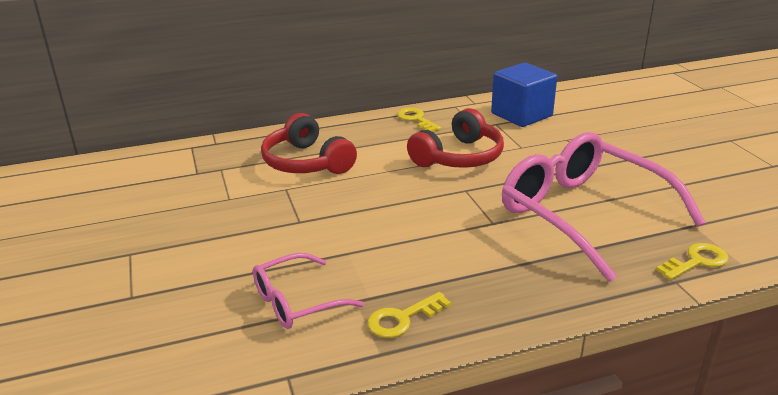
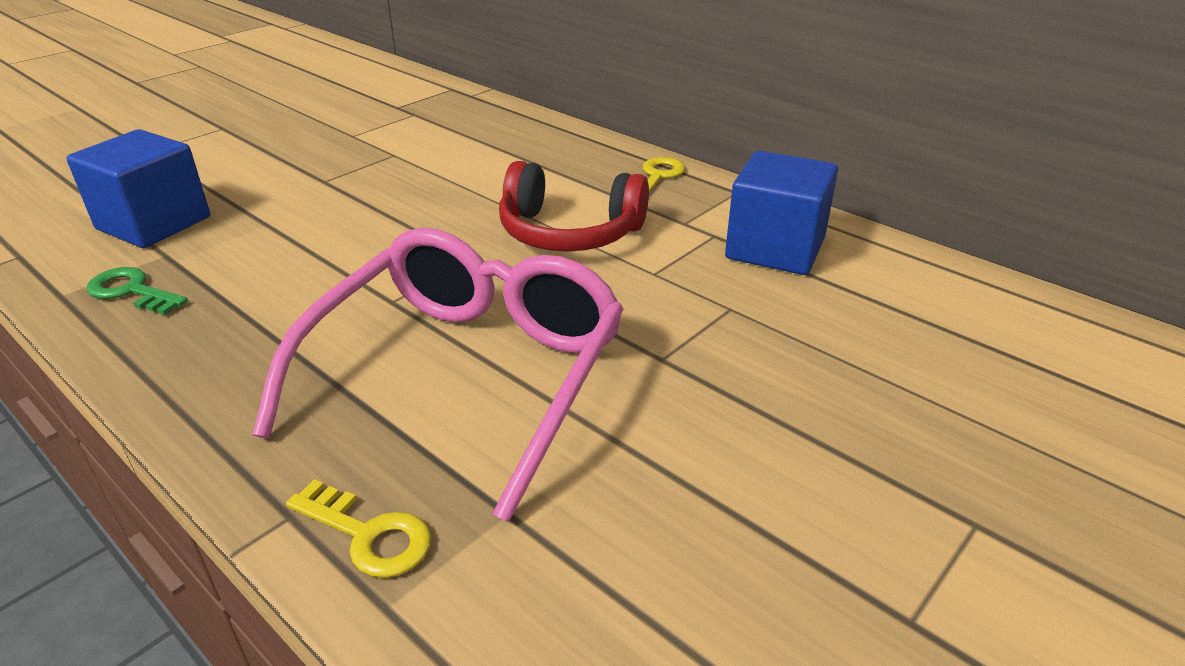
camera: 60 degrees right, 5 degrees up
pink glasses [253,253,364,329] -> blue cube [66,129,210,248]
red headphones [261,113,357,174] -> none
yellow key [367,292,451,338] -> green key [87,267,188,315]

